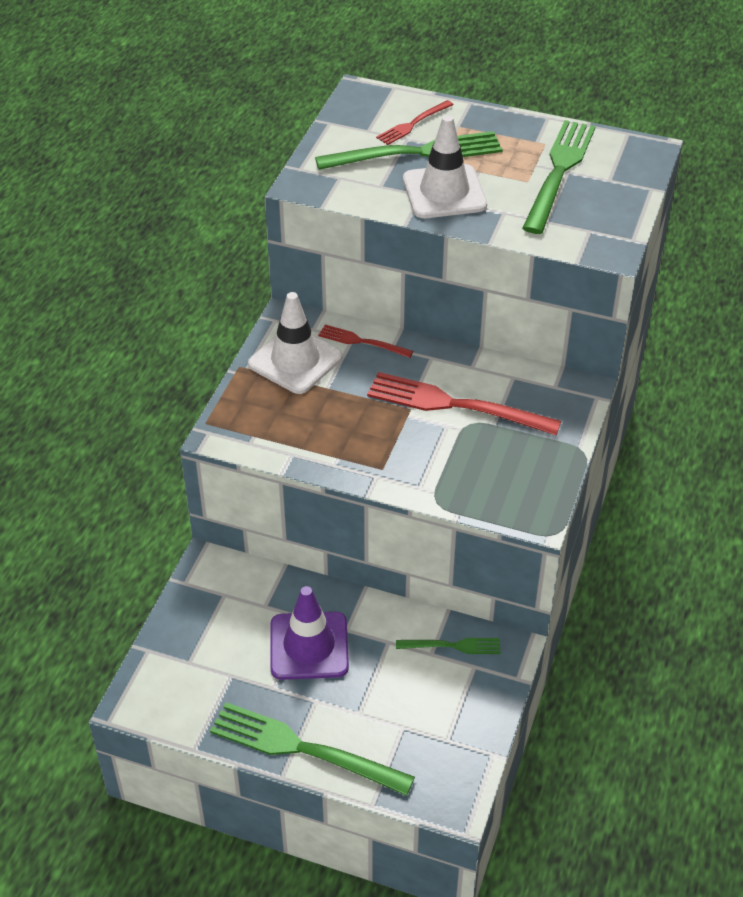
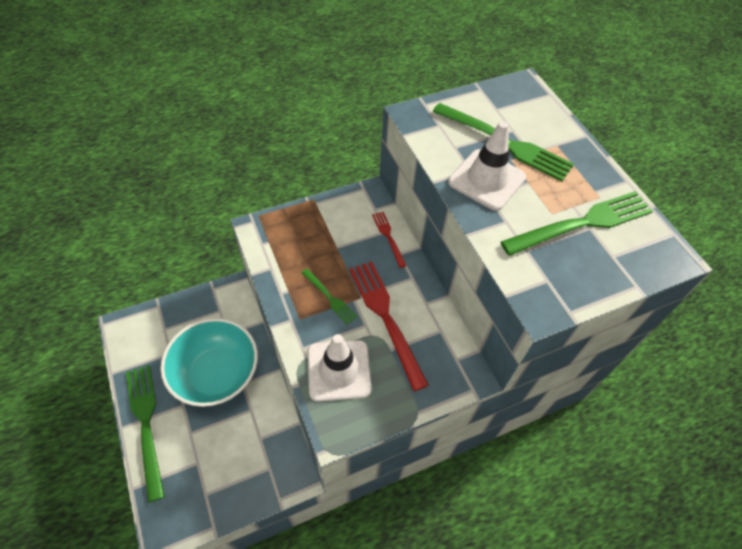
camera: 45 degrees right, 10 degrees up
white traffic cone [248,292,342,394] -> white traffic cone moved to [308,334,372,402]
purple traffic cone [271,586,349,680] -> turquoise bowl [160,318,258,407]
red fork [376,100,454,145] -> none
green fork [396,638,501,654] -> green fork moved to [301,268,357,325]

